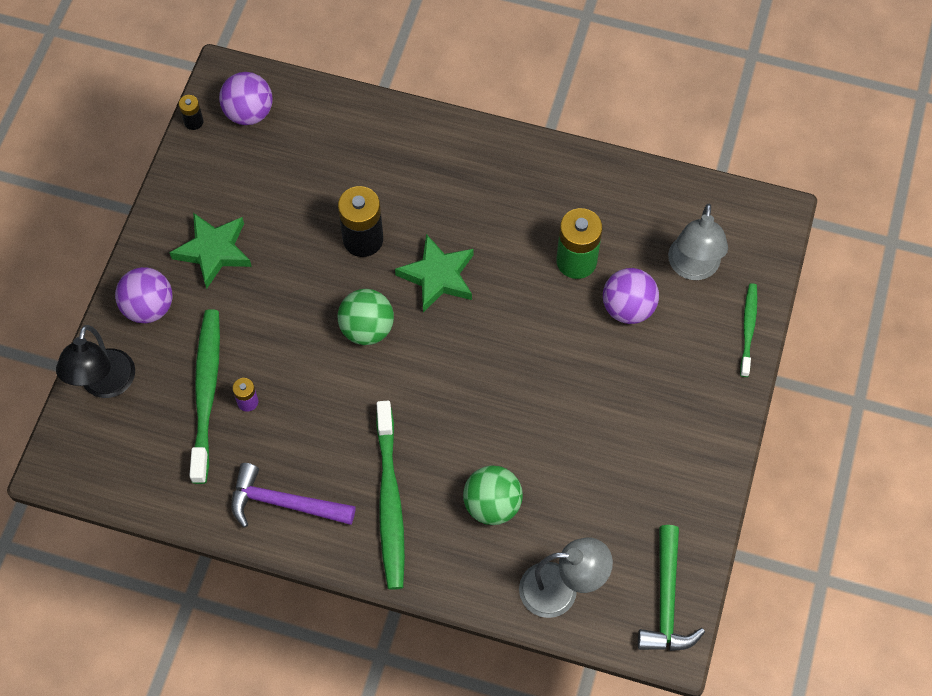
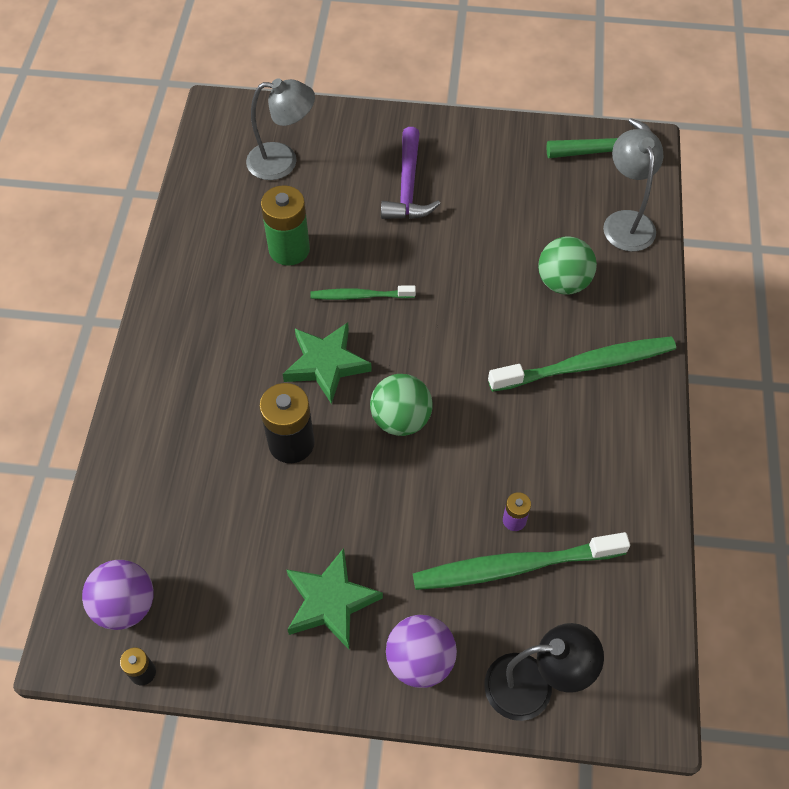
camera: 100 degrees left, 5 degrees down
purple hammer [231,463,356,528] -> purple hammer moved to [381,127,440,219]
purple ball [603,268,659,324] -> none
green toothbrush [740,283,758,377] -> green toothbrush moved to [310,285,416,300]

